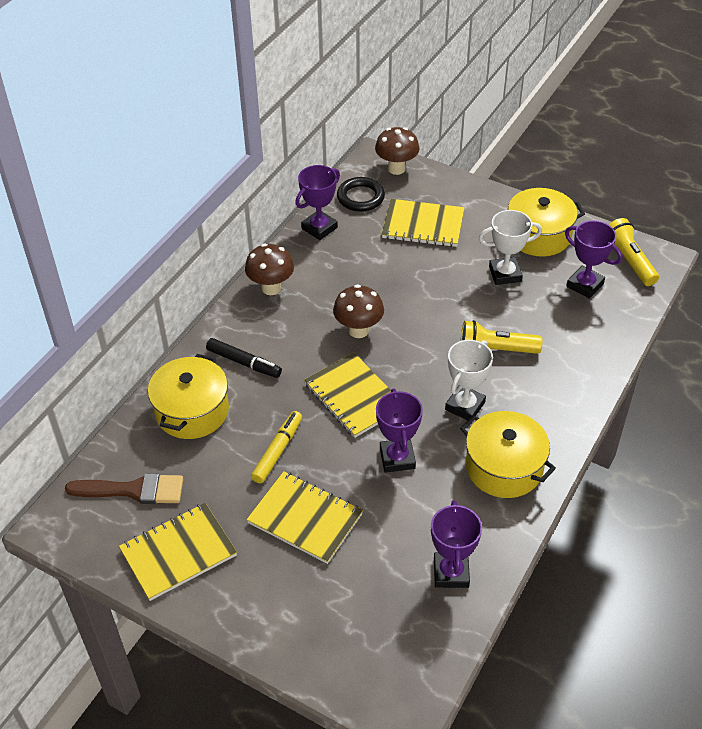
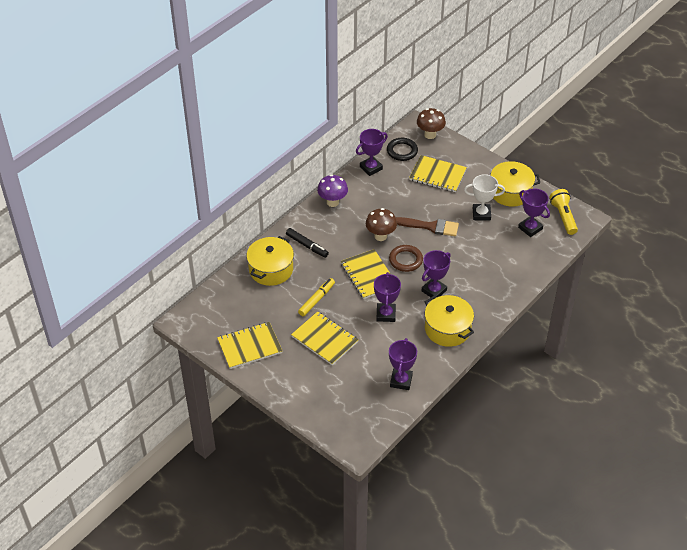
camera: 10 degrees right, 0 degrees up
brown brush [65,473,183,504] -> brown brush moved to [396,217,459,236]
brown mushroom [245,244,294,295] -> purple mushroom [317,174,348,207]
white trophy [445,340,493,420] -> purple trophy [422,250,451,299]
yellow flashlight [461,320,543,354] -> none
none -> brown ring [389,245,423,272]

